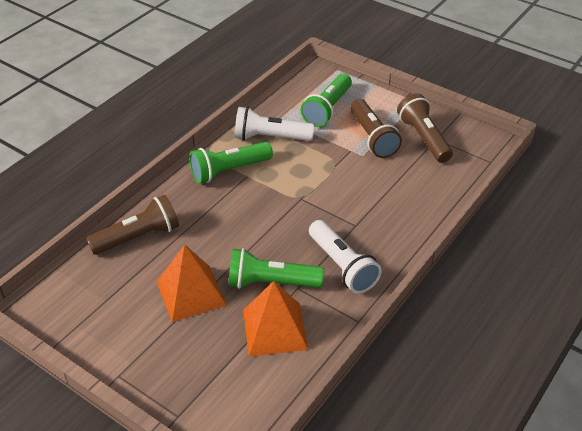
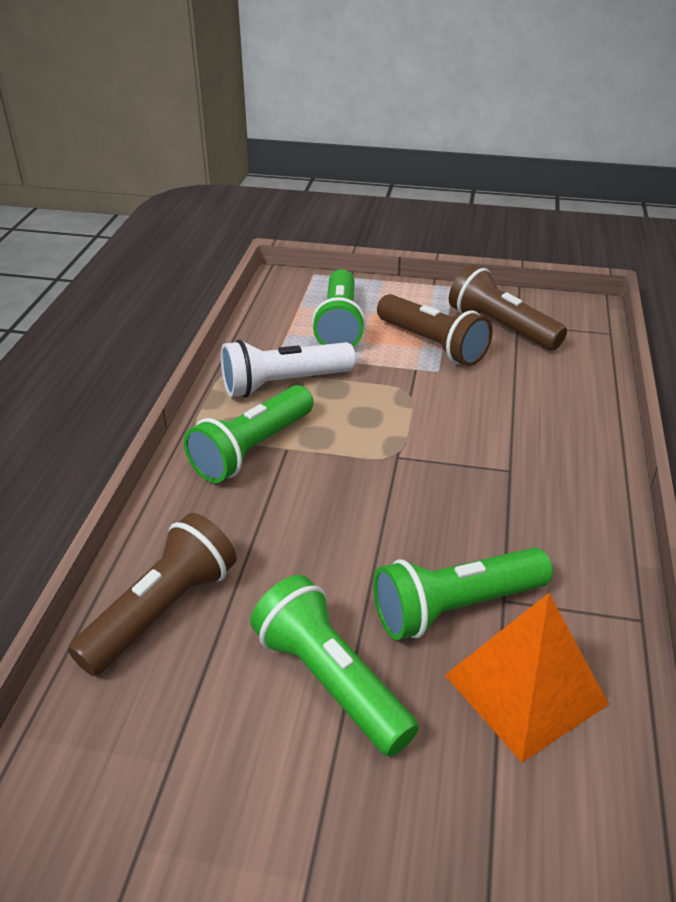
camera: 25 degrees left, 5 degrees down
orange pyramid [157,245,227,322] -> green flashlight [250,575,419,757]
white flashlight [309,220,382,294] -> none

